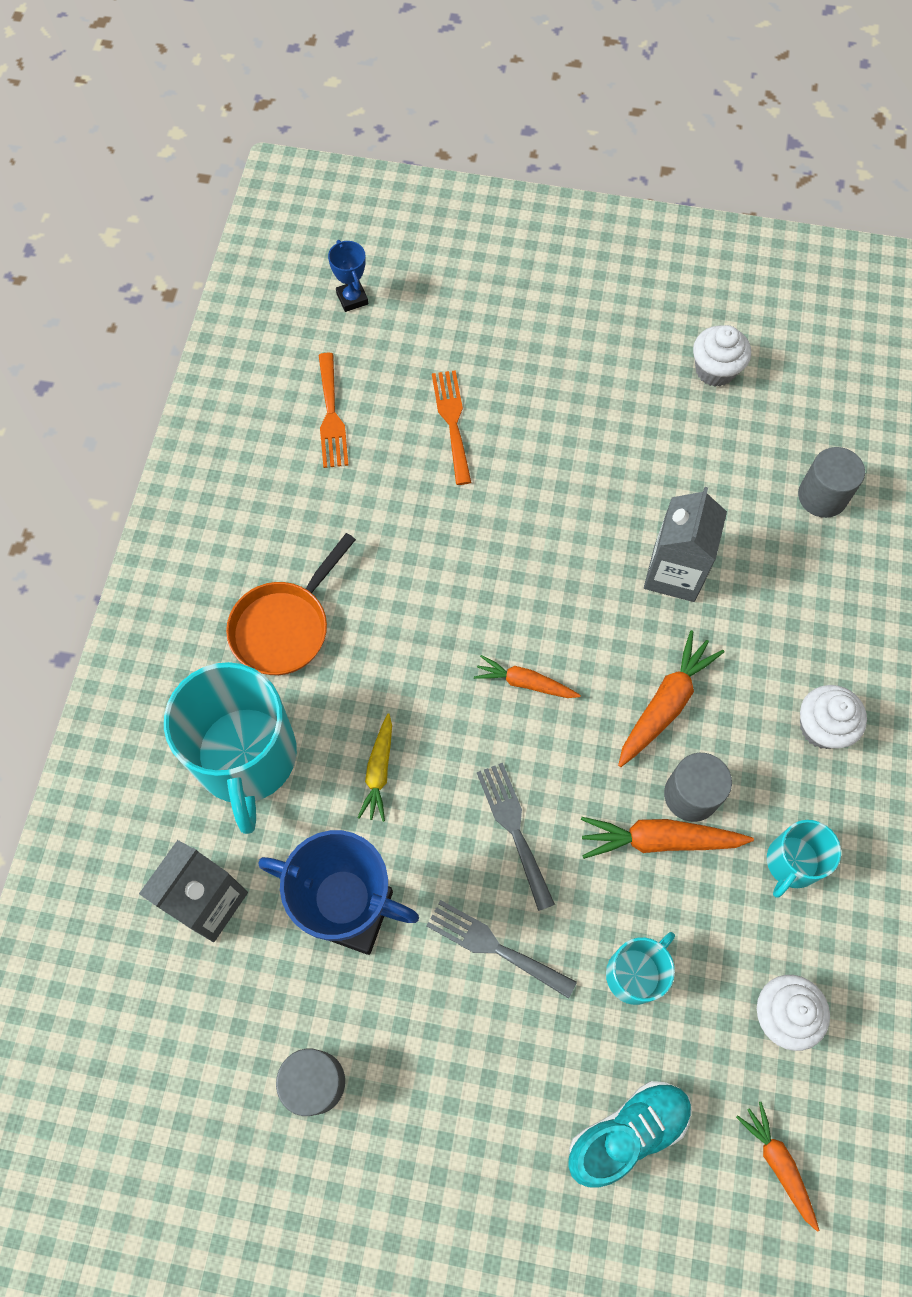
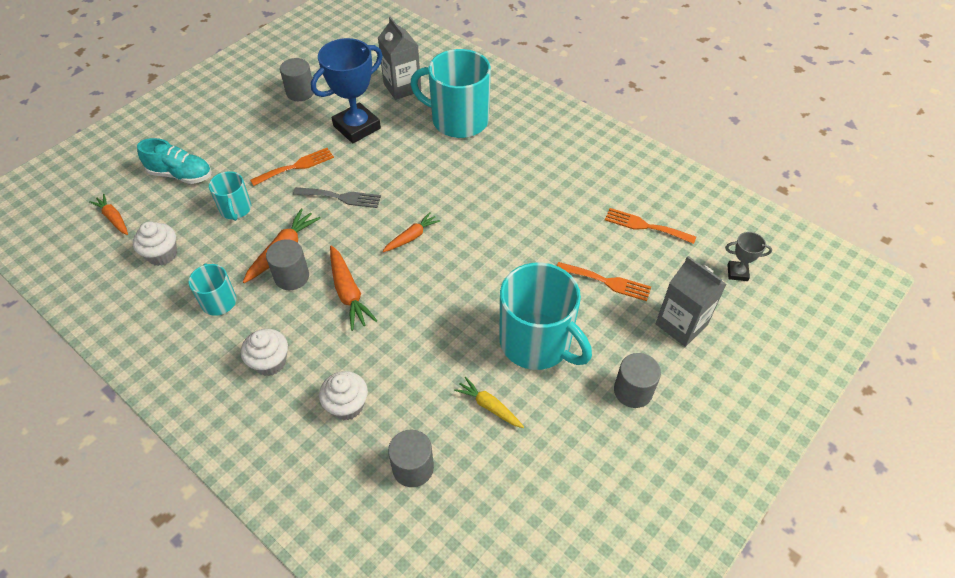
camera: 120 degrees right, 15 degrees down
orange pan [226,533,356,675] -> none
blue trophy [328,240,368,312] -> grey trophy [725,232,772,281]
yellow carrot [358,713,392,822] -> yellow carrot moved to [454,377,524,428]
grey fork [427,900,577,999] -> orange fork [250,148,334,186]
turquoise shoe [568,1081,692,1188] -> turquoise shoe turned 75 degrees counterclockwise [137,138,212,184]
grey carton [644,487,727,602] -> grey carton moved to [655,256,727,347]
white cupcake [693,325,751,387] -> white cupcake moved to [319,371,368,420]
orange carrot [736,1102,819,1232] -> orange carrot turned 135 degrees counterclockwise [89,194,128,235]
none -> turquoise mug [499,263,592,370]
none -> grey cylinder [614,353,661,408]

